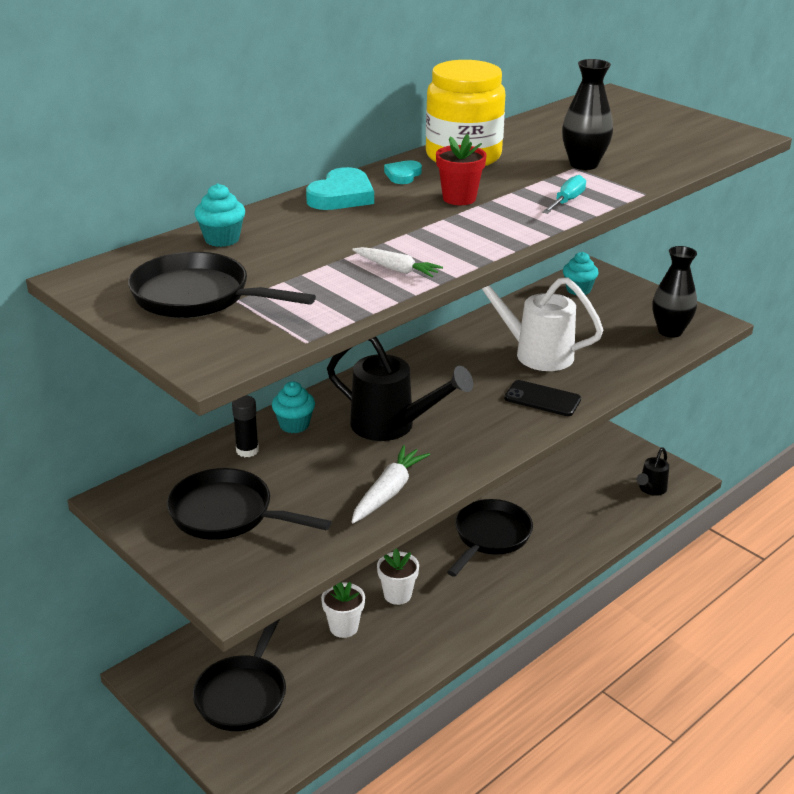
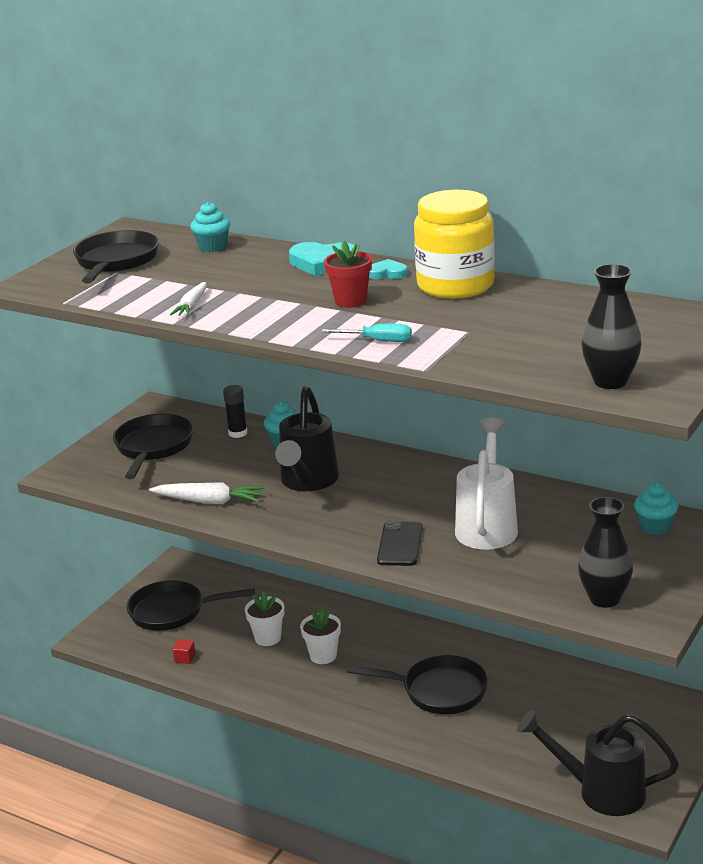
camera: 75 degrees right, 5 degrees down
black vase [562,59,613,170] -> black vase moved to [581,264,642,389]
black watering can [637,447,669,496] -> black watering can [517,710,679,816], size x1.82
none -> red cube [173,639,196,664]

